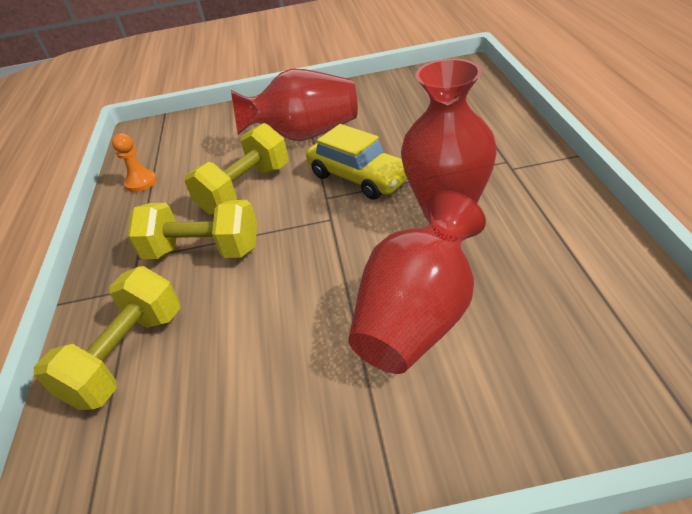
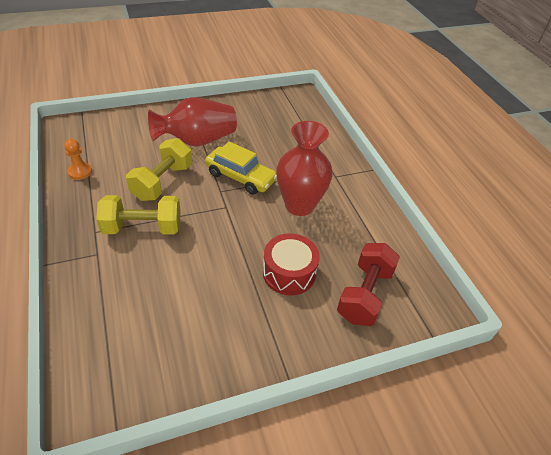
camera: 20 degrees left, 5 degrees up
yellow dumbbell [34,266,180,410] -> none
red vase [348,191,486,374] -> red drum [263,233,320,296]
none -> red dumbbell [337,243,400,326]

